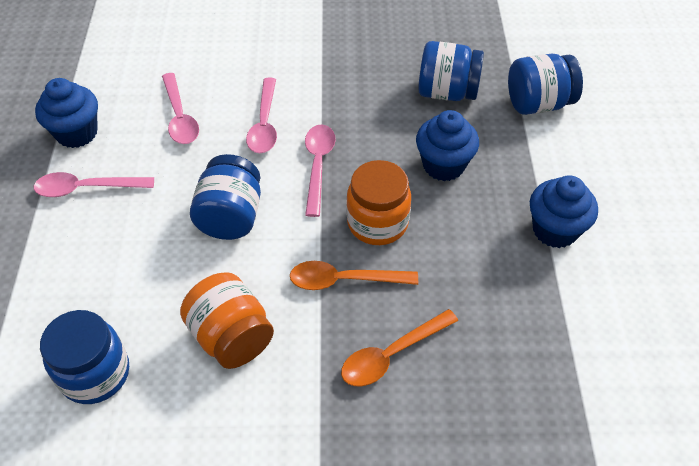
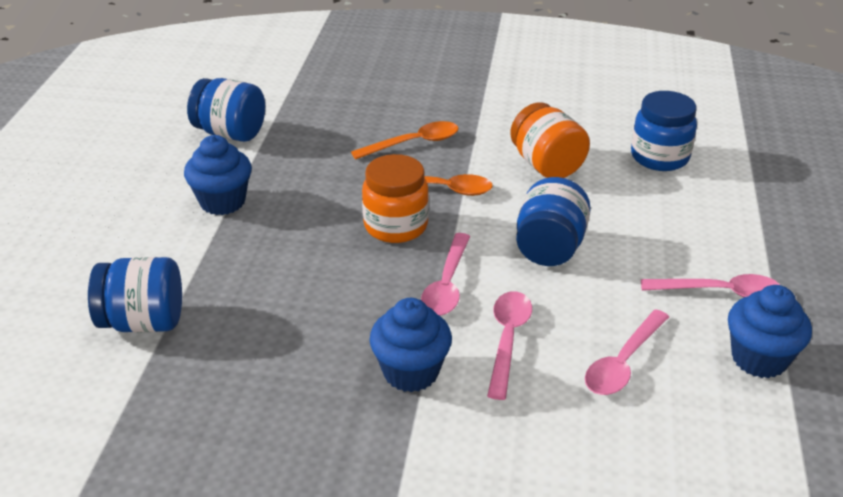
camera: 170 degrees left, 15 degrees down
pink spoon [162,73,199,144] -> pink spoon turned 135 degrees counterclockwise [585,309,669,395]
blue cupcake [416,110,479,181] -> blue cupcake moved to [370,298,452,392]
blue jar [418,41,484,101] -> blue jar moved to [187,78,265,142]

